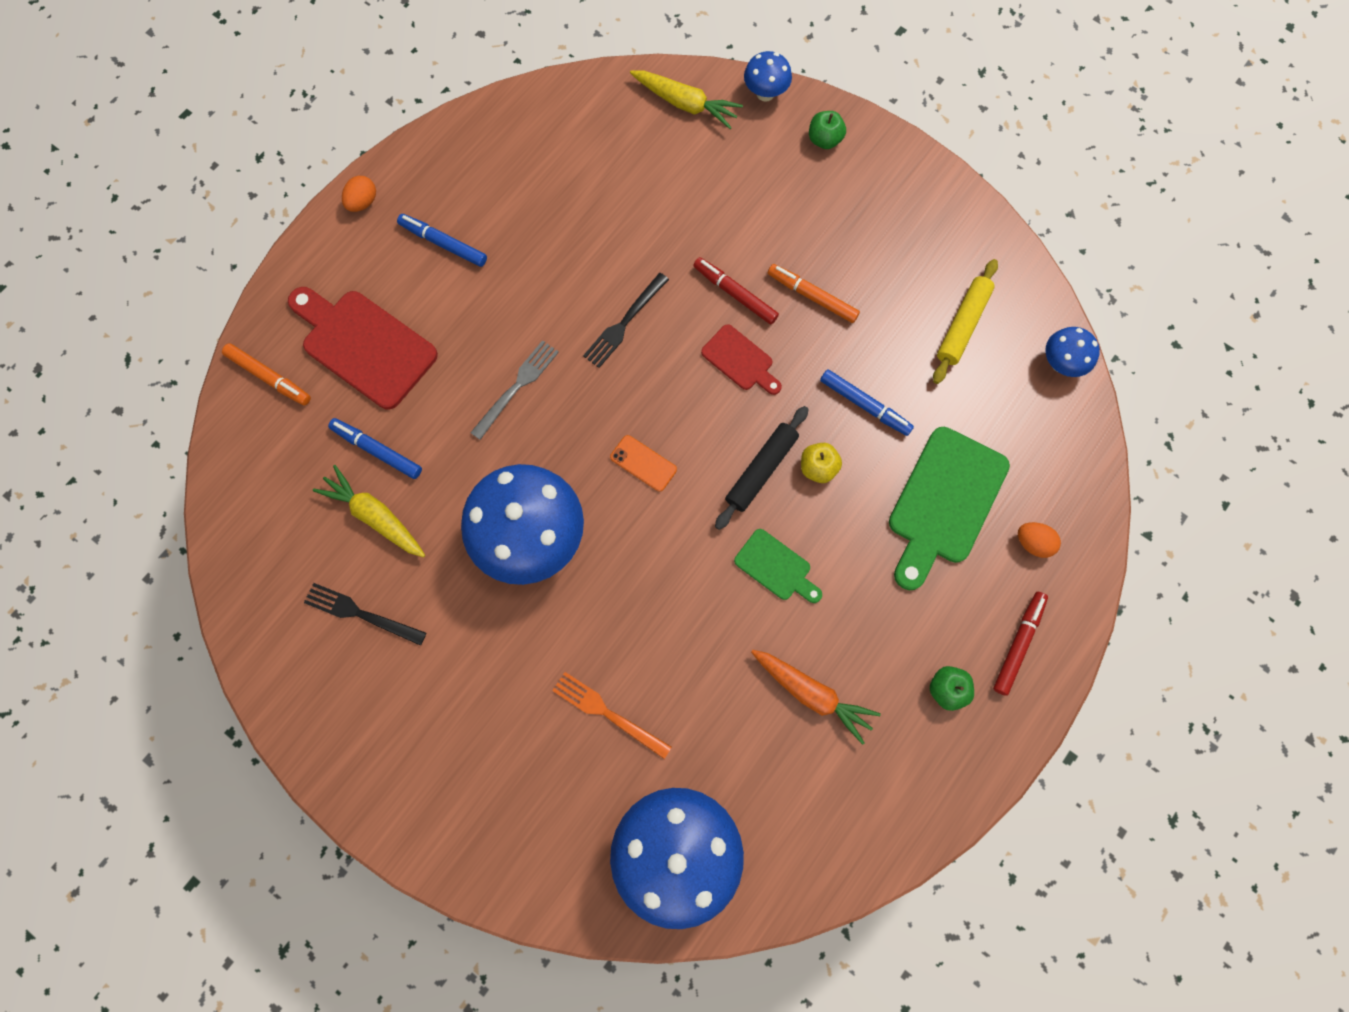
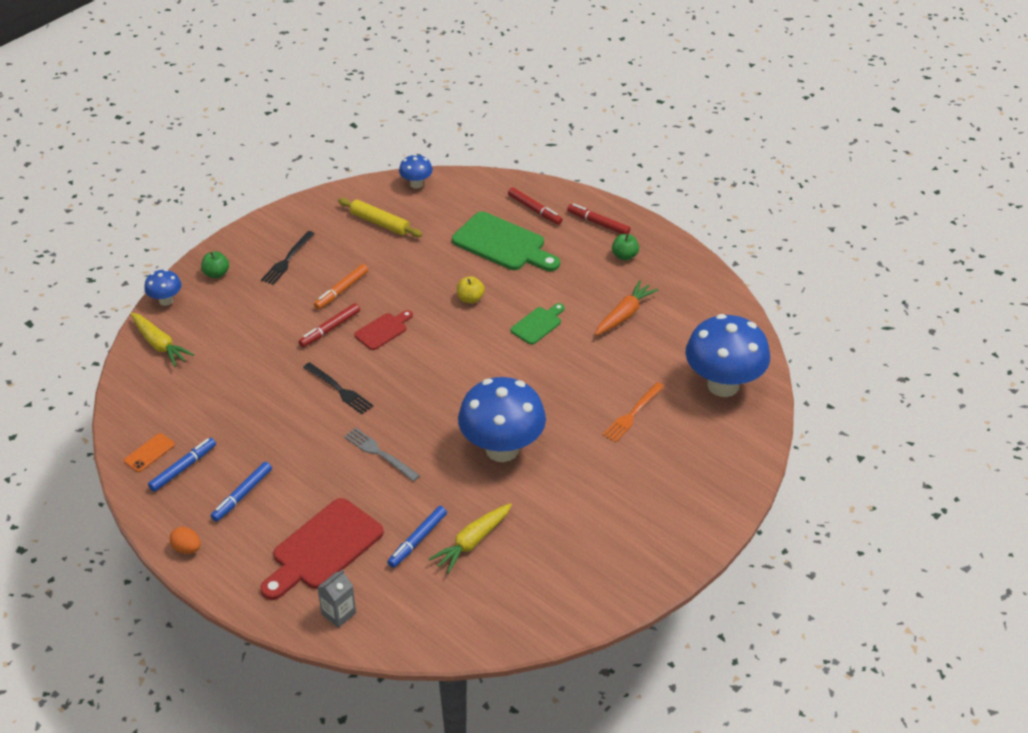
camera: 85 degrees left, 30 degrees down
orange marker [222,343,311,405] -> grey carton [317,569,356,628]
black fork [304,583,426,646] -> black fork moved to [261,231,315,285]
orange phone [610,435,677,492] -> orange phone moved to [124,433,175,472]
yellow carrot [630,70,743,129] -> yellow carrot turned 105 degrees clockwise [131,312,194,367]
black rolling pin [715,406,809,530] -> none
blue marker [820,369,914,436] -> blue marker moved to [148,438,216,492]
orange egg [1018,522,1061,558] -> red marker [508,187,563,225]

